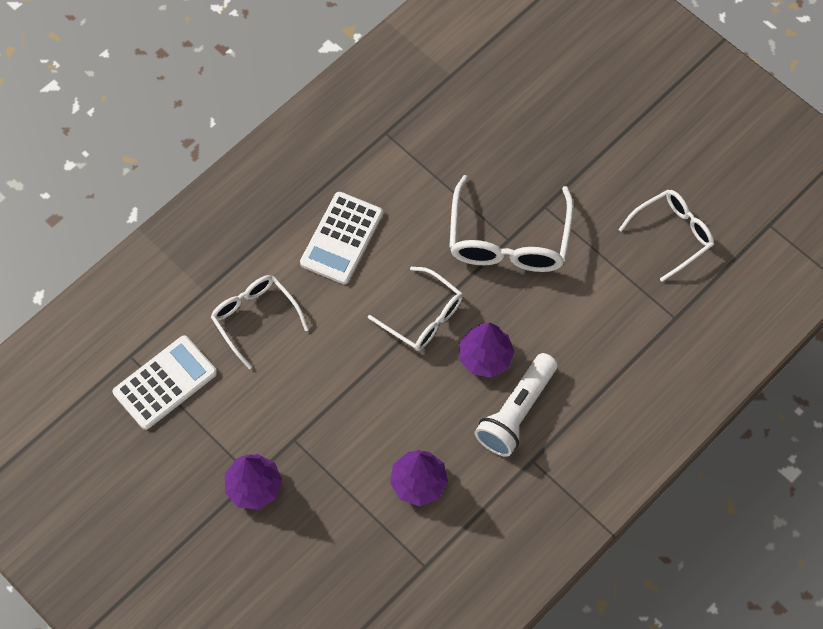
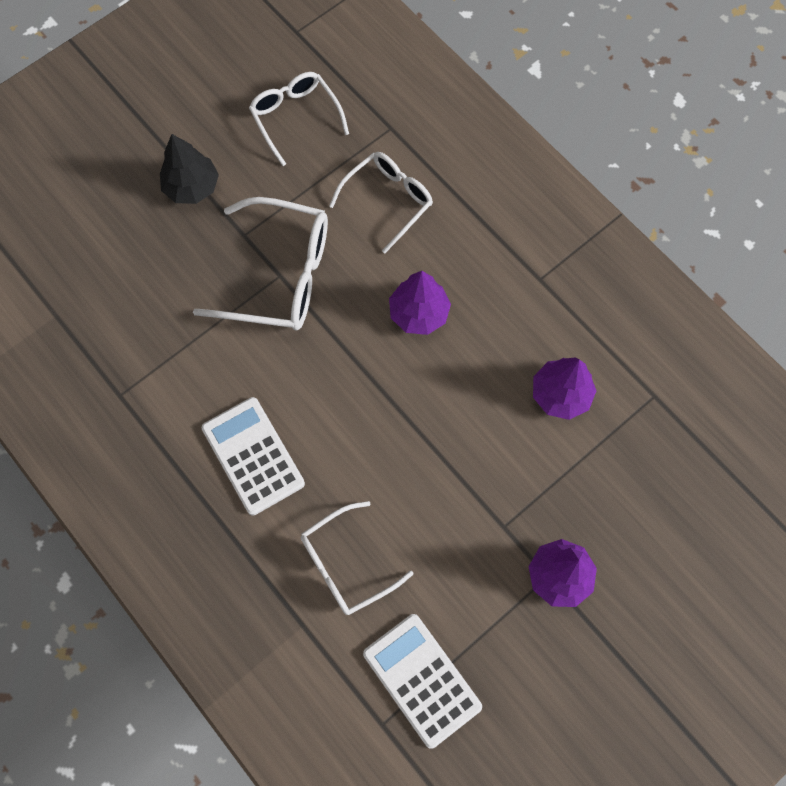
camera: 85 degrees left, 5 degrees up
white calculator [300,192,383,284] -> white calculator turned 150 degrees counterclockwise [202,397,305,516]
white glasses [368,267,463,351] -> white glasses moved to [329,152,433,253]
white flashlight [475,353,558,457] -> none
none -> black tree [160,134,219,204]

